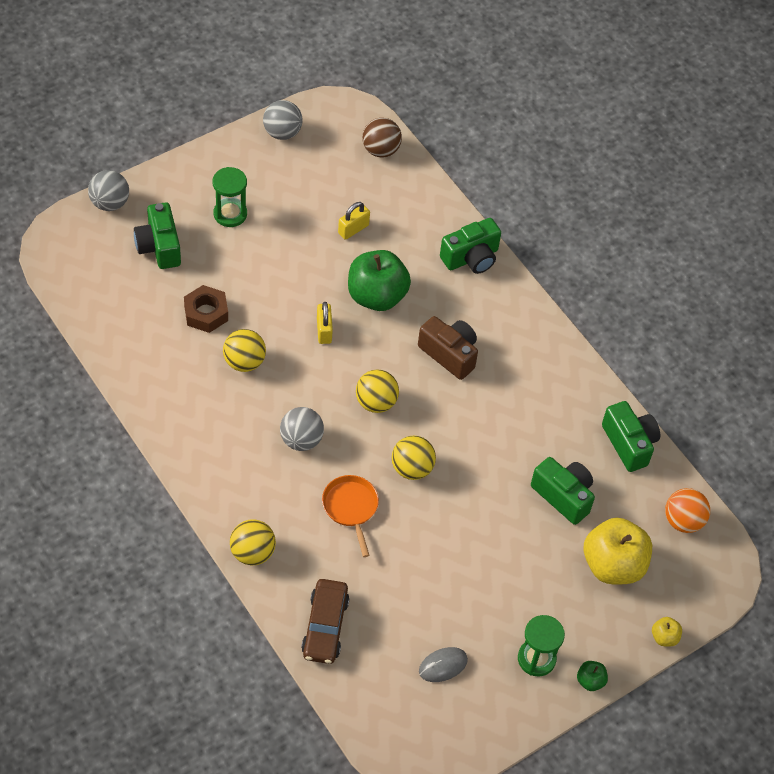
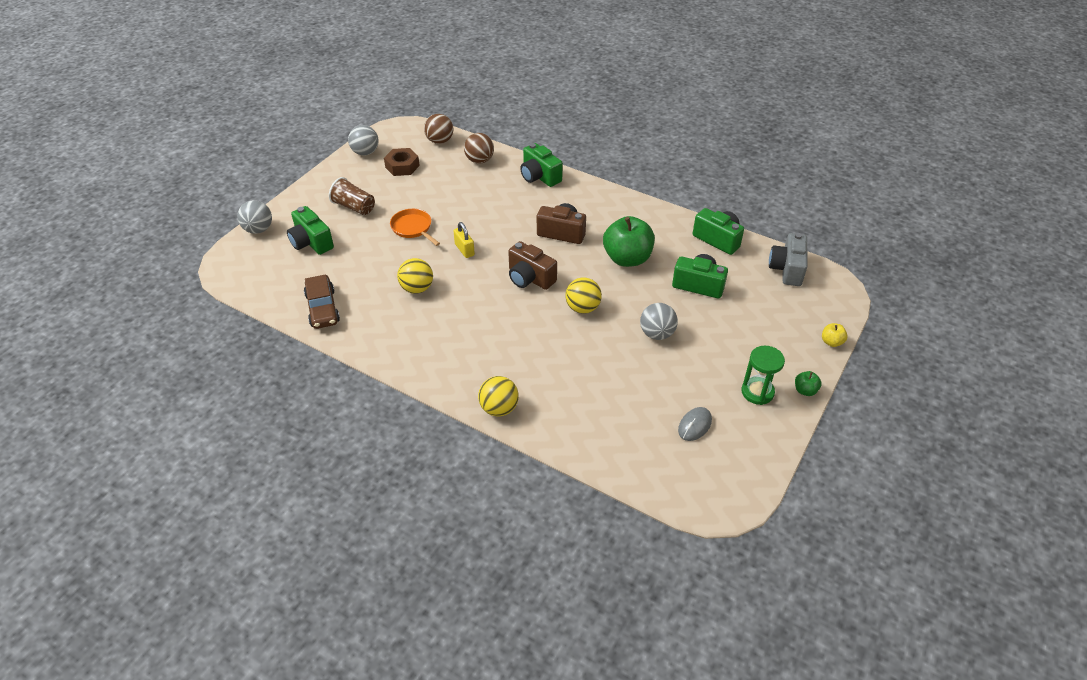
camera: 20 degrees left, 10 degrees down
brown nut [184,285,228,333] -> brown nut moved to [384,148,420,176]
green hourglass [213,167,247,227] -> brown cup [329,177,375,215]
grey ball [280,407,324,451] -> grey ball moved to [640,303,678,340]
brown car [301,579,350,664] -> brown car moved to [304,274,340,329]
orange pan [322,475,379,557] -> orange pan moved to [390,209,440,246]
yellow padlock [338,202,370,240] -> none
green apple [348,250,411,311] -> green apple moved to [603,216,655,267]
yellow ball [356,370,399,413] -> brown camera [508,241,557,290]
green camera [440,218,501,274] -> green camera turned 105 degrees clockwise [520,143,563,187]
yellow apple [584,517,652,584] -> none
orange ball [665,488,710,533] -> grey camera [769,233,808,286]
none -> brown ball [464,133,494,164]

